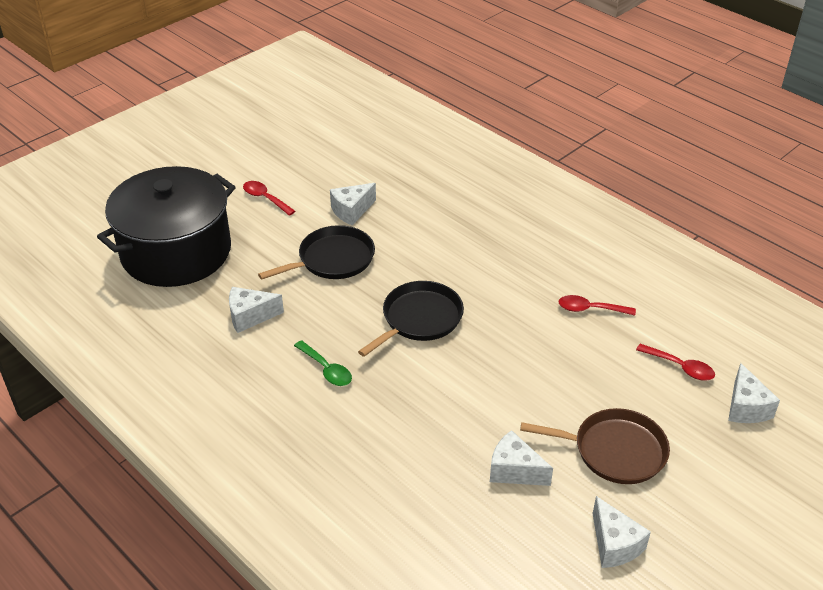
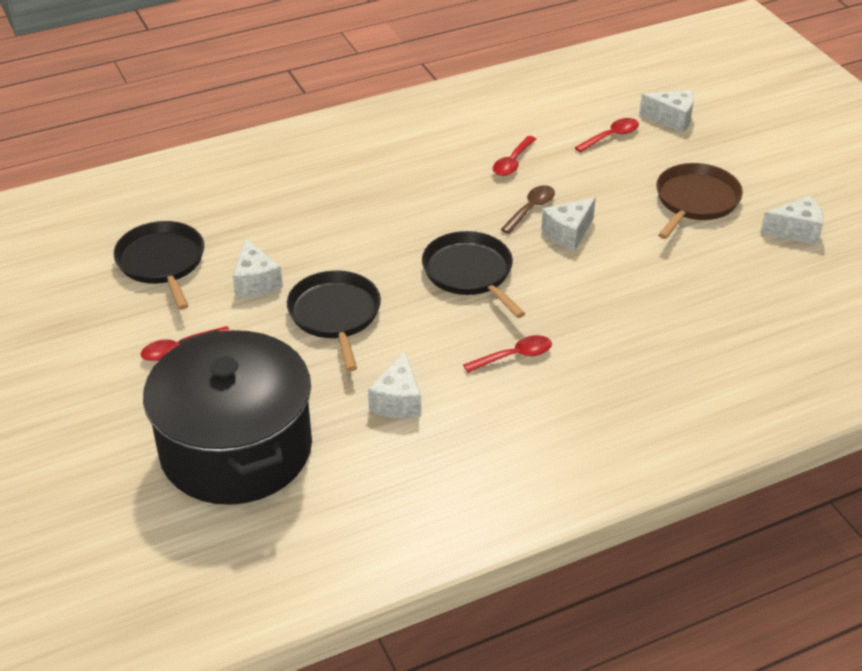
camera: 70 degrees left, 0 degrees up
green spoon [294,340,352,386] -> red spoon [463,335,552,373]
white cheese [490,430,553,486] -> white cheese moved to [541,197,596,251]
none -> black pan [114,221,204,310]
none -> brown spoon [501,185,555,234]

